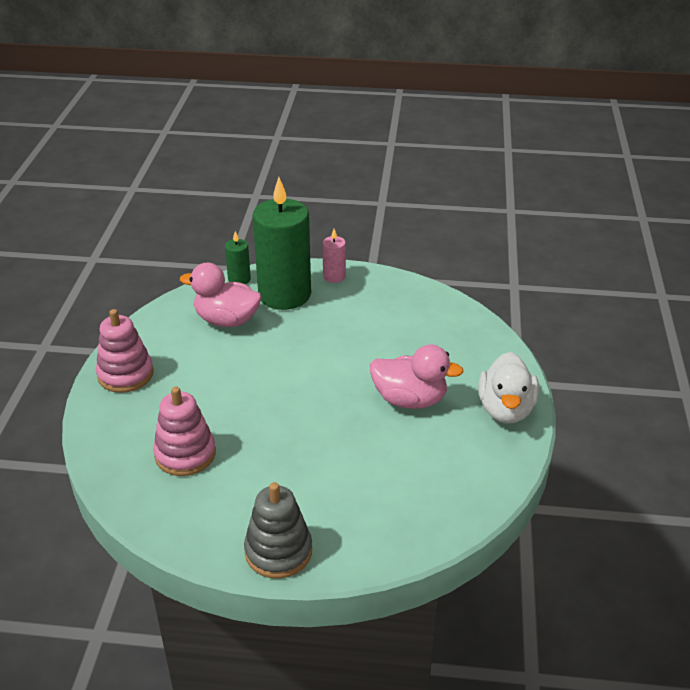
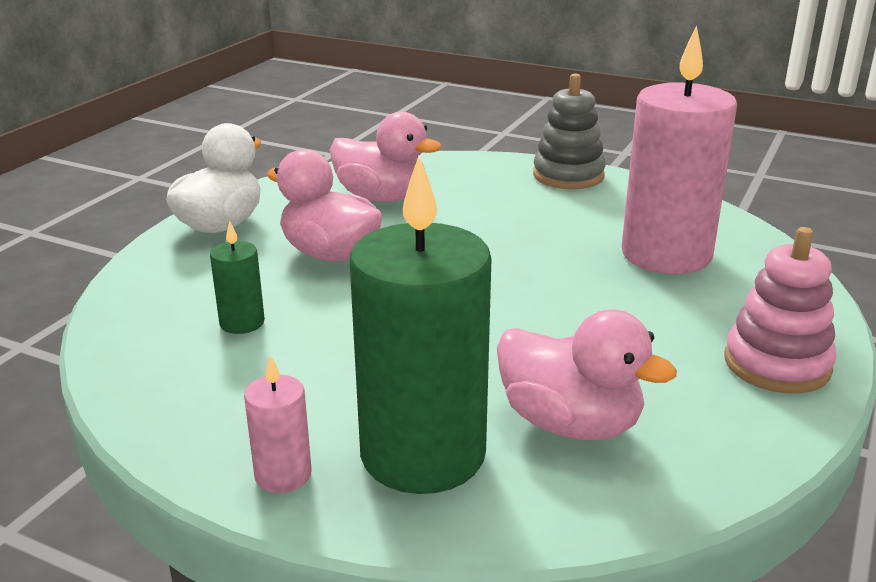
camera: 160 degrees left, 10 degrees down
pink stacking toy [153,387,216,476] -> pink candle [622,25,737,274]
green candle [225,231,251,284] -> green candle moved to [210,221,265,334]
none -> pink duck [330,111,442,202]

